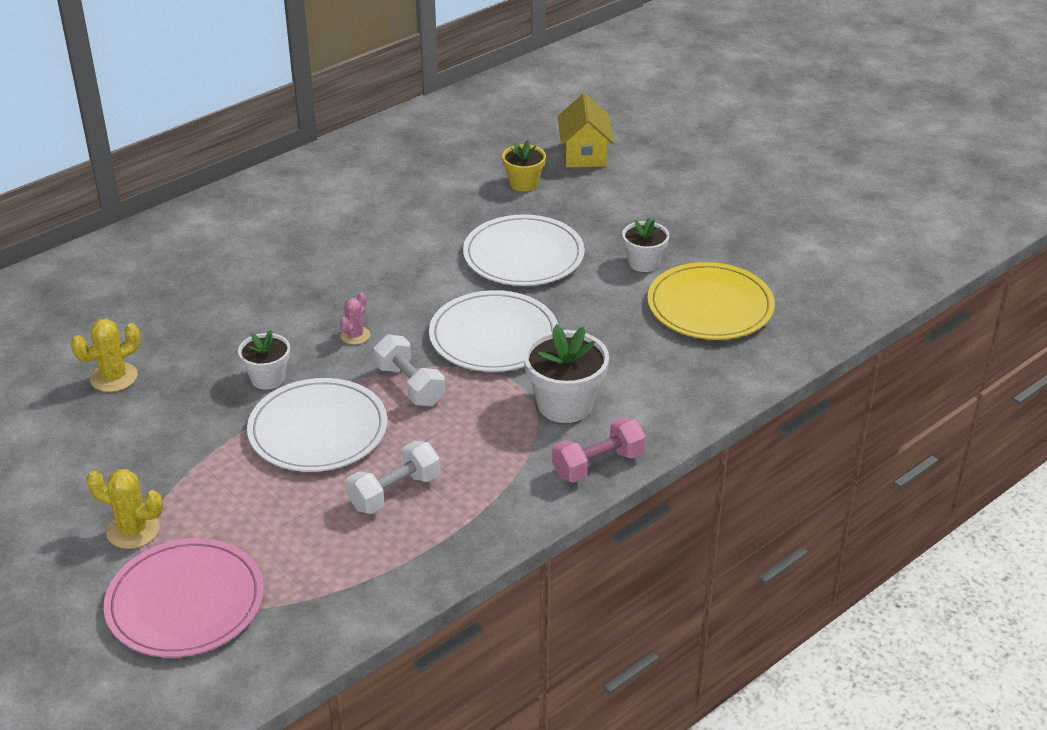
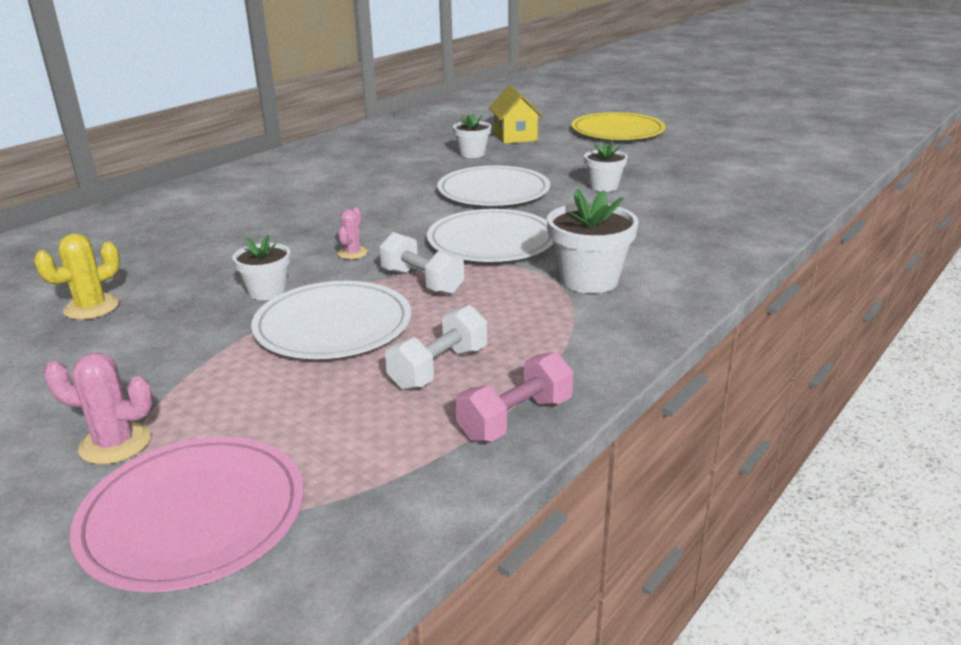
camera: 10 degrees left, 10 degrees down
yellow cactus [86,469,163,549] -> pink cactus [44,353,153,465]
yellow flower pot [502,140,546,191] -> white flower pot [453,114,491,158]
pink dumbbell [552,417,646,483] -> pink dumbbell moved to [456,352,574,442]
yellow plate [647,262,775,340] -> yellow plate moved to [571,112,666,140]

